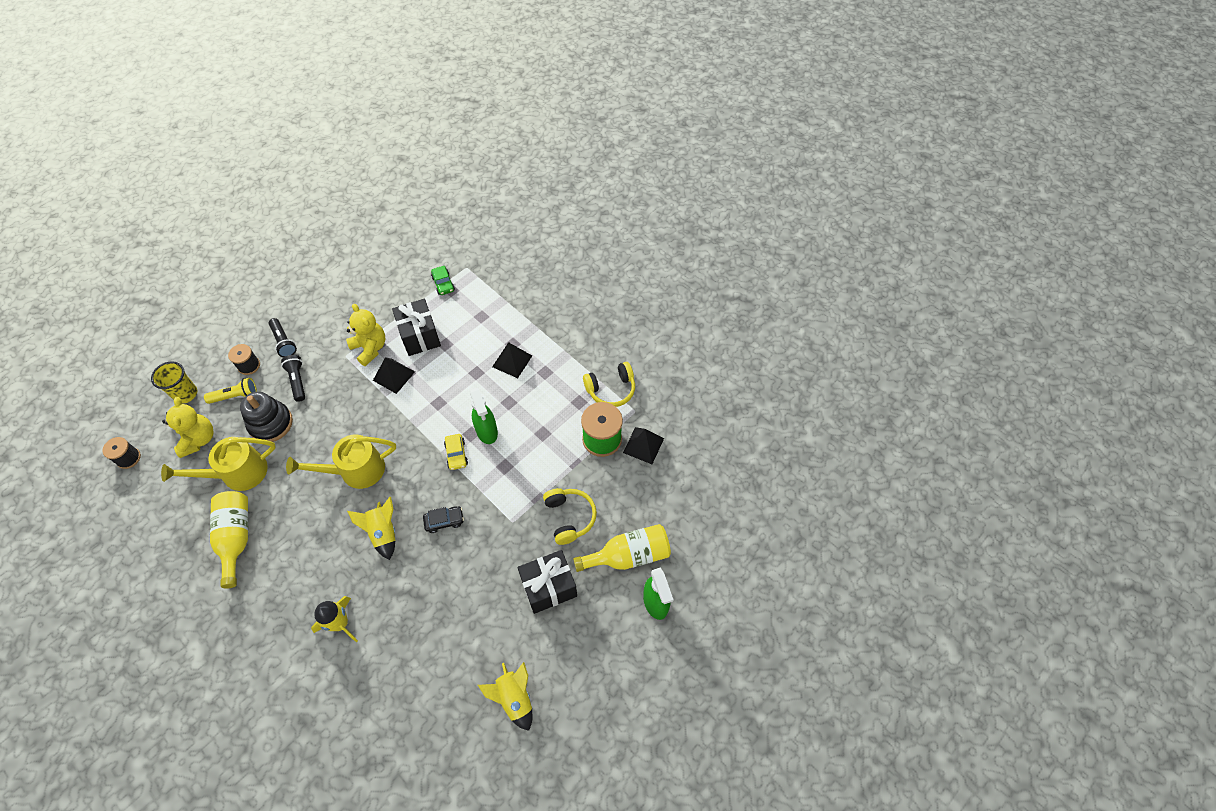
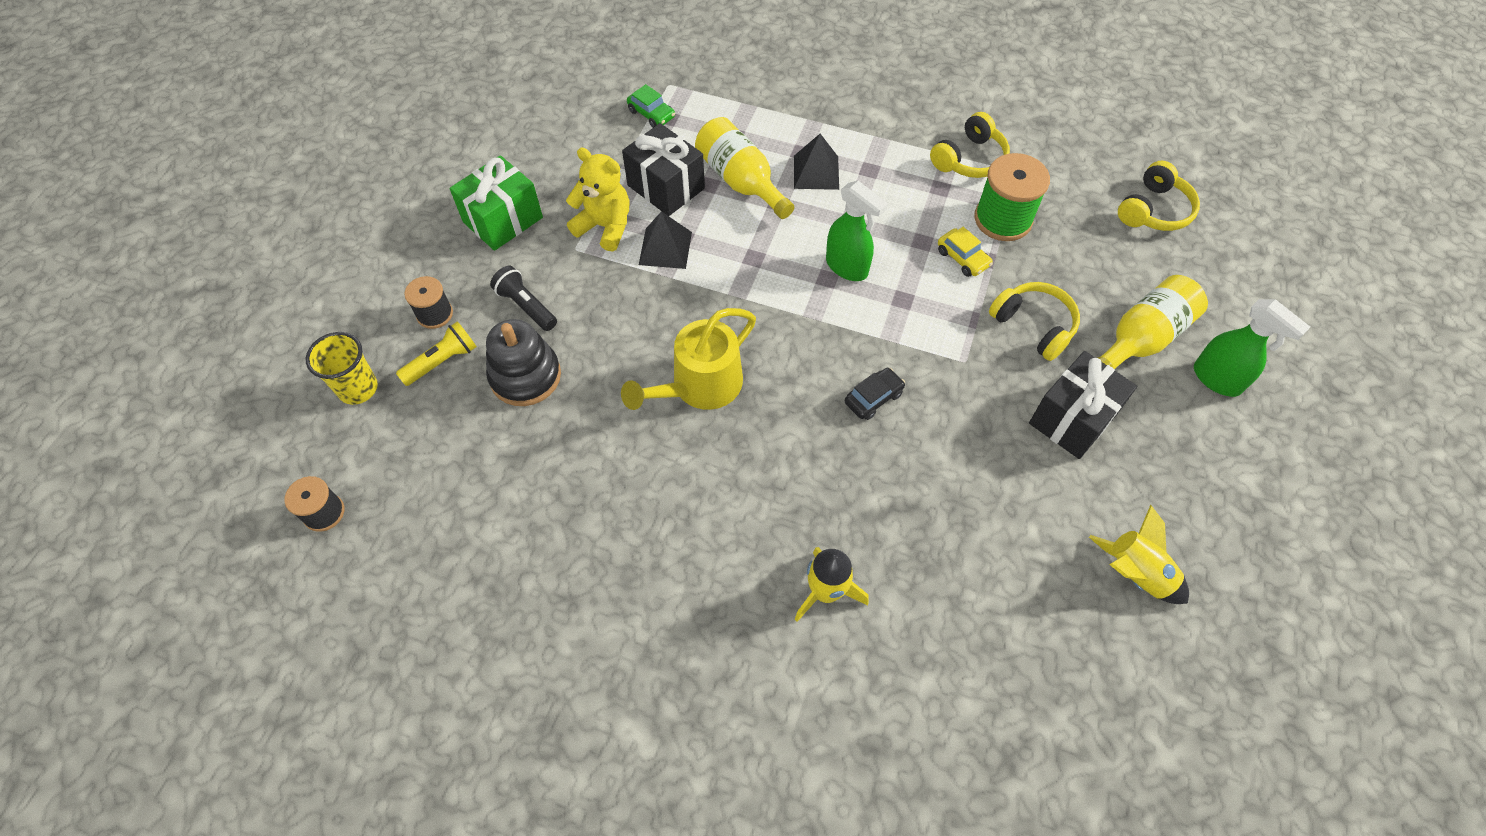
camera: 25 degrees left, 0 degrees up
yellow watering can [161,437,276,491] -> none
yellow teddy bear [162,397,213,458] -> none
yellow bottle [210,491,248,589] -> yellow bottle moved to [695,117,794,219]
black flashlight [269,318,297,357] -> none
yellow rocket [347,497,395,560] -> none
yellow car [444,434,468,470] -> yellow car moved to [938,227,993,277]
black pyramid [623,427,664,464] -> none
none -> green gift [450,155,543,251]
none -> yellow headphones [1118,161,1200,231]

